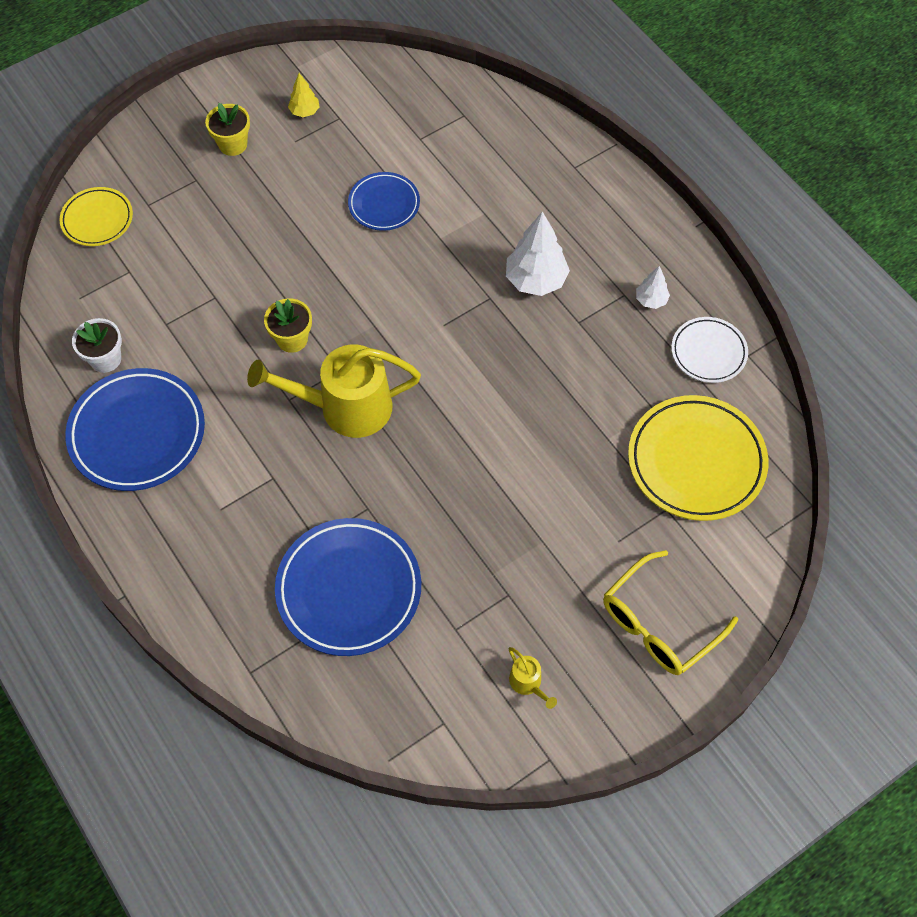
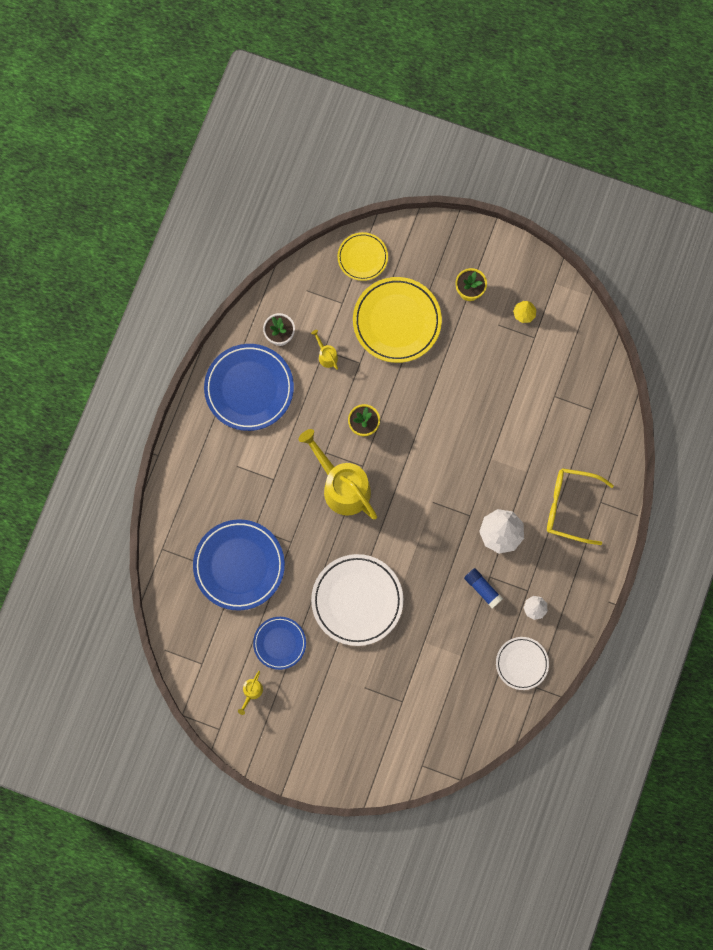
camera: 55 degrees right, 15 degrees up
blue plate [348,172,420,231] -> blue plate moved to [253,617,306,670]
yellow glasses [603,550,738,675] -> yellow glasses moved to [547,468,614,545]
yellow plate [628,395,768,521] -> yellow plate moved to [353,277,442,363]
none -> yellow watering can [311,330,338,370]
none -> white plate [311,554,403,646]
none -> blue glue stick [464,568,503,608]

